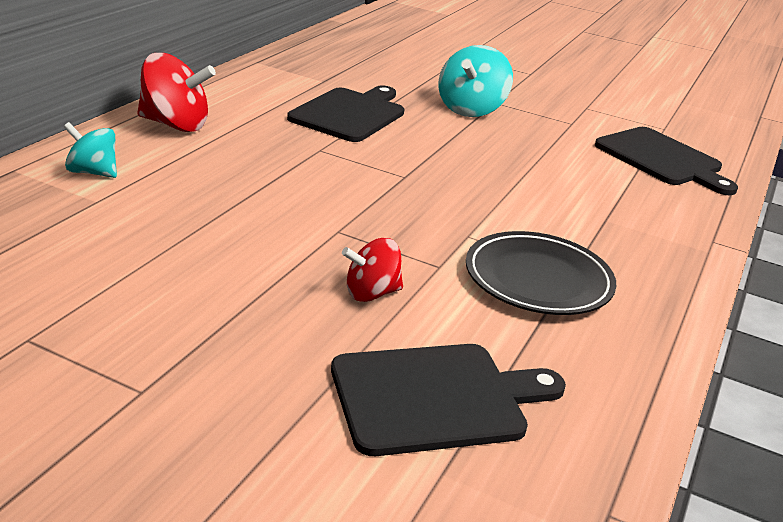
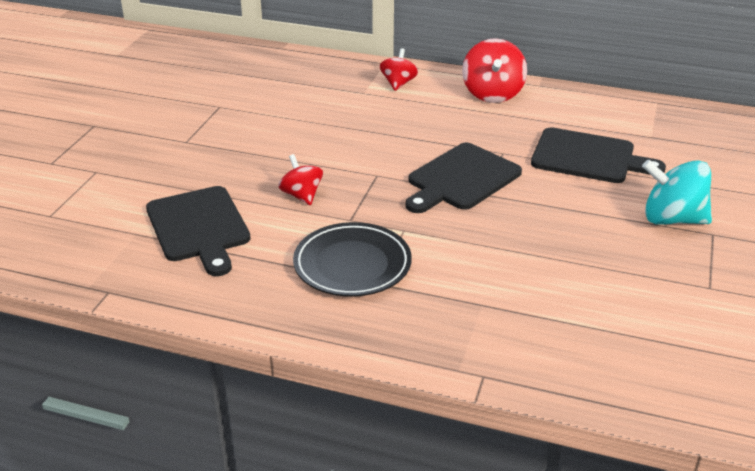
camera: 85 degrees right, 5 degrees up
turquoise spinning top [64,122,117,178] -> red spinning top [380,48,418,91]
black cutting board [595,127,738,195] -> black cutting board moved to [405,143,522,213]

